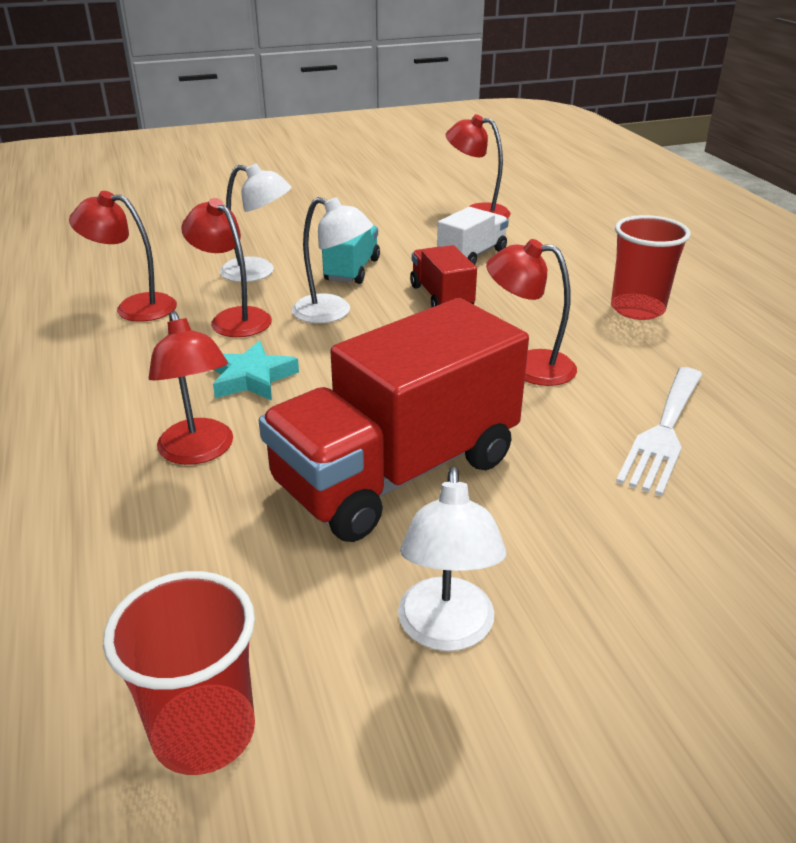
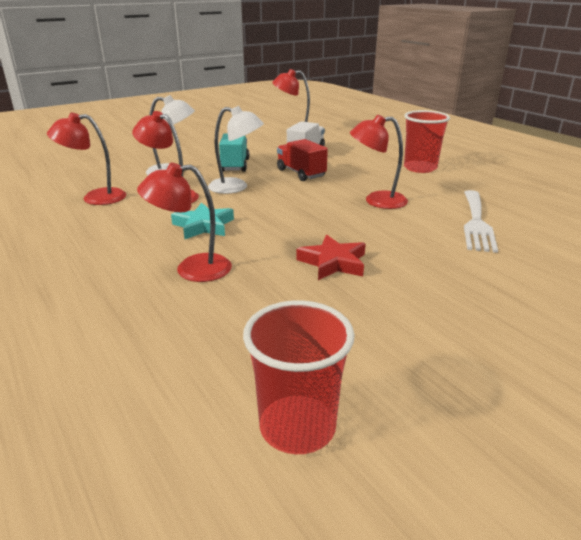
camera: 15 degrees left, 5 degrees down
red lamp [149,311,233,465] -> red lamp turned 120 degrees clockwise [137,163,232,282]
red truck [259,298,529,542] -> red star [297,235,366,280]
white lamp [398,466,506,651] -> none

